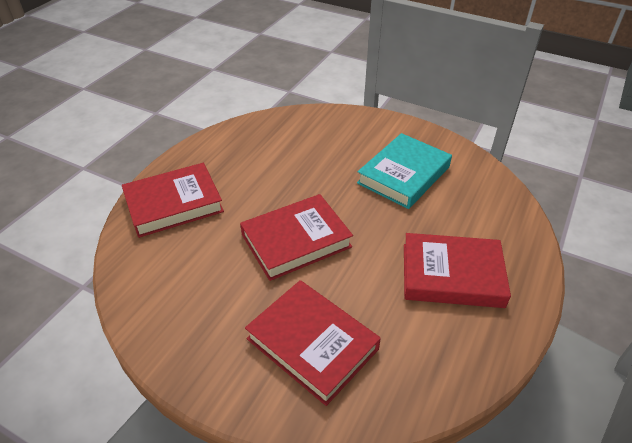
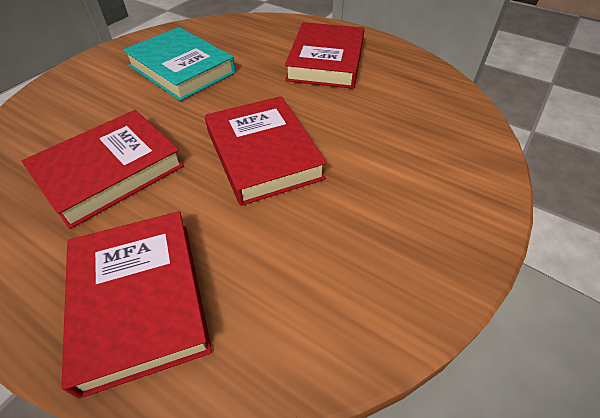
camera: 85 degrees left, 5 degrees up
red book [245,280,381,406] -> red book moved to [22,110,184,229]

